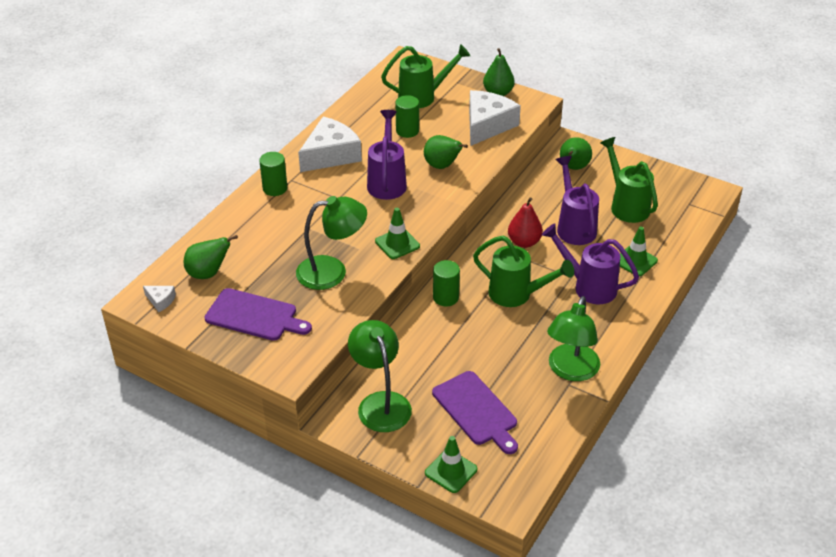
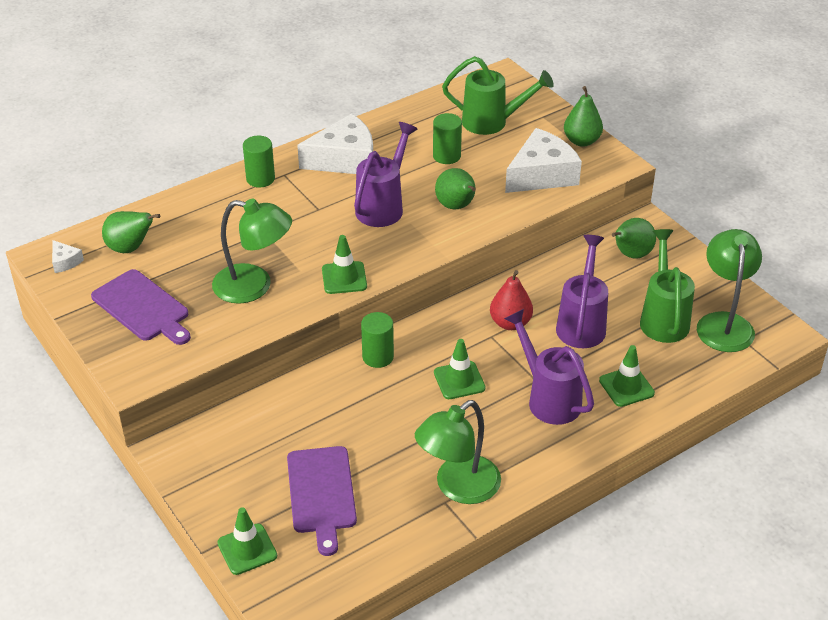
camera: 25 degrees right, 0 degrees up
green lamp [348,320,412,432] -> green lamp moved to [697,229,762,352]
green watering can [473,236,574,307] -> green traffic cone [434,339,486,399]

